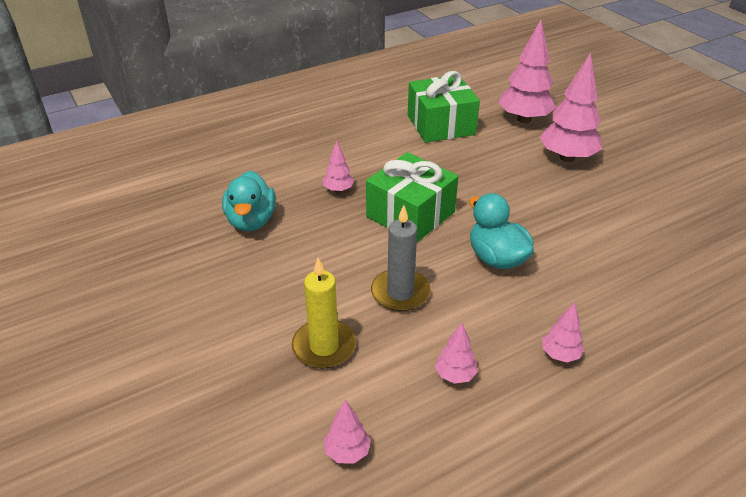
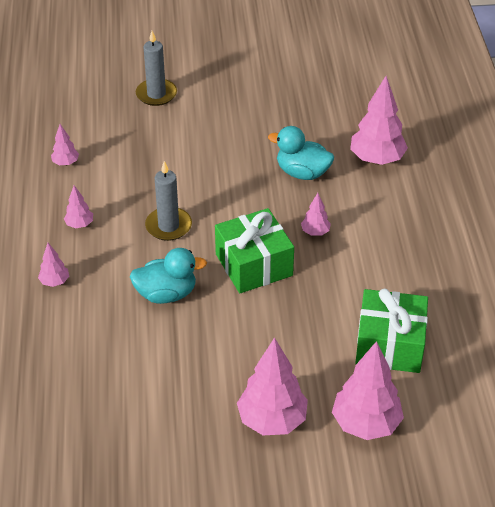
camera: 115 degrees right, 5 degrees up
yellow candle [292,258,356,369] -> none
none -> grey candle [136,31,177,106]
none -> pink tree [350,76,408,165]

